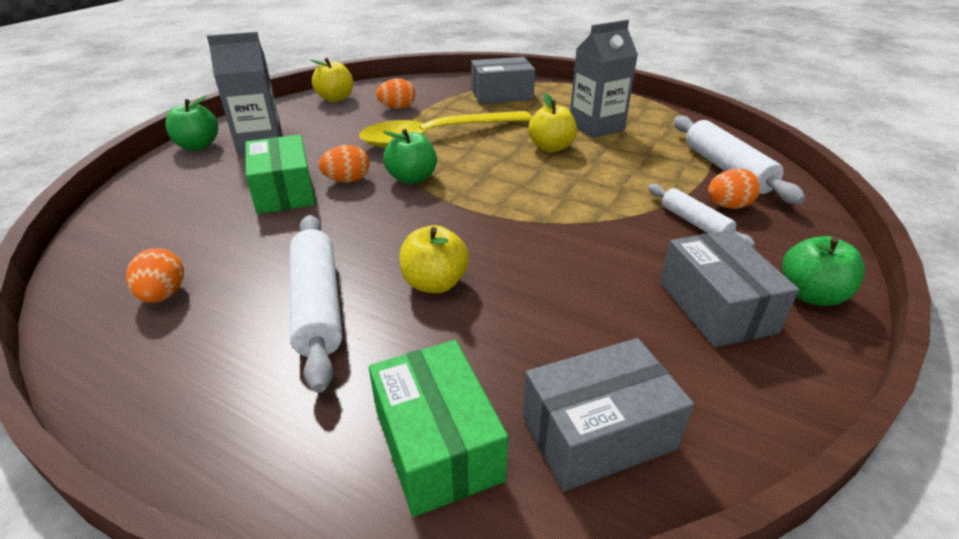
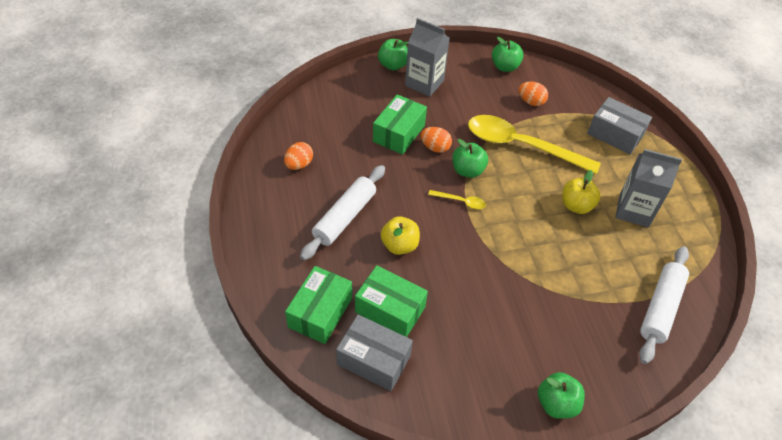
camera: 45 degrees right, 15 degrees up
yellow apple [310,58,354,102] -> green apple [492,37,524,72]
white rolling pin [648,184,755,248] -> none
grey box [660,230,799,347] -> none
orange egg [708,168,760,209] -> none
none -> green box [355,265,428,337]
none -> yellow spoon [428,190,486,209]

